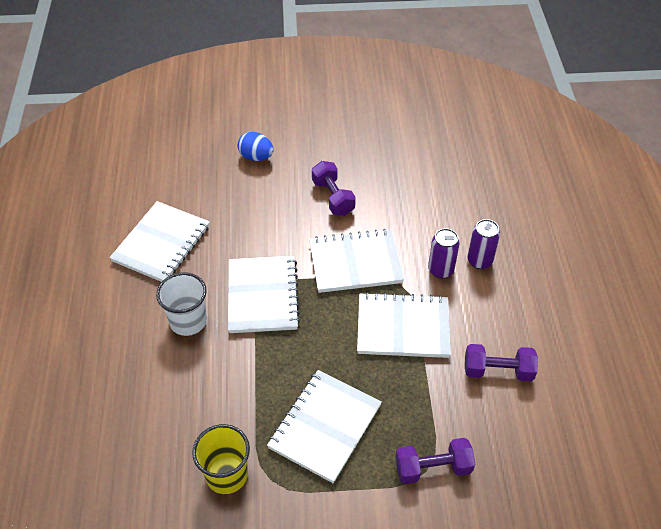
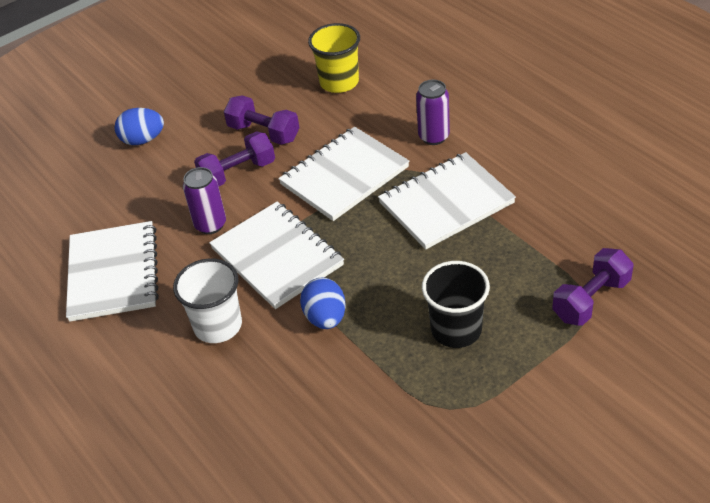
camera: 30 degrees left, 5 degrees down
yellow cup [192,424,250,494] -> yellow cup moved to [308,23,360,93]
white notebook [267,370,382,483] -> black cup [422,261,490,348]
purple dumbbell [465,344,538,381] -> purple dumbbell moved to [194,131,275,187]
purple can [467,219,500,269] -> purple can moved to [183,167,226,234]
none -> blue egg [300,277,346,329]

